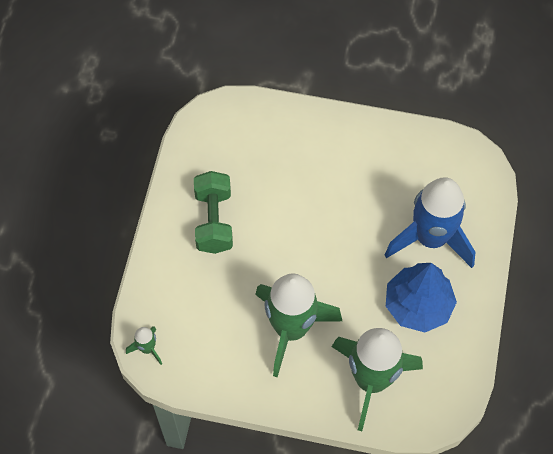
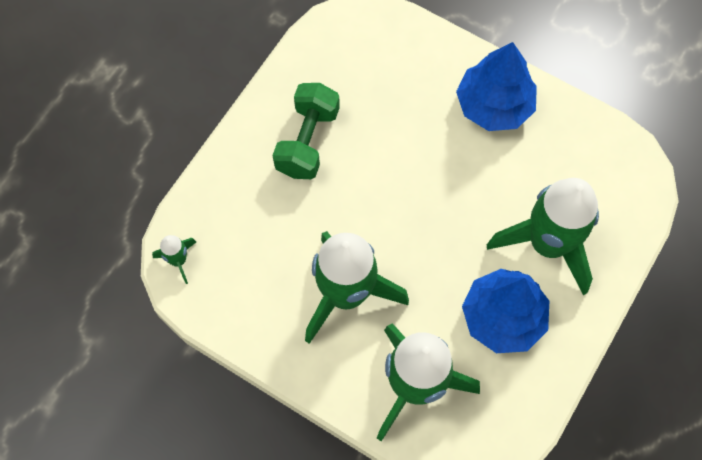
camera: 20 degrees right, 5 degrees up
blue rocket [385,177,475,268] -> green rocket [487,178,599,295]
none -> blue tree [456,42,537,131]

